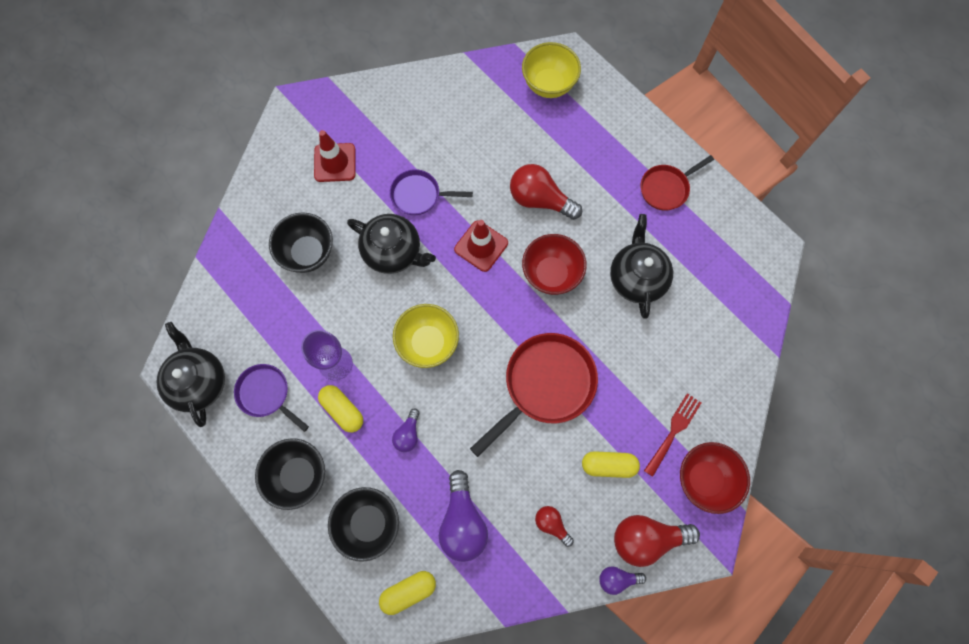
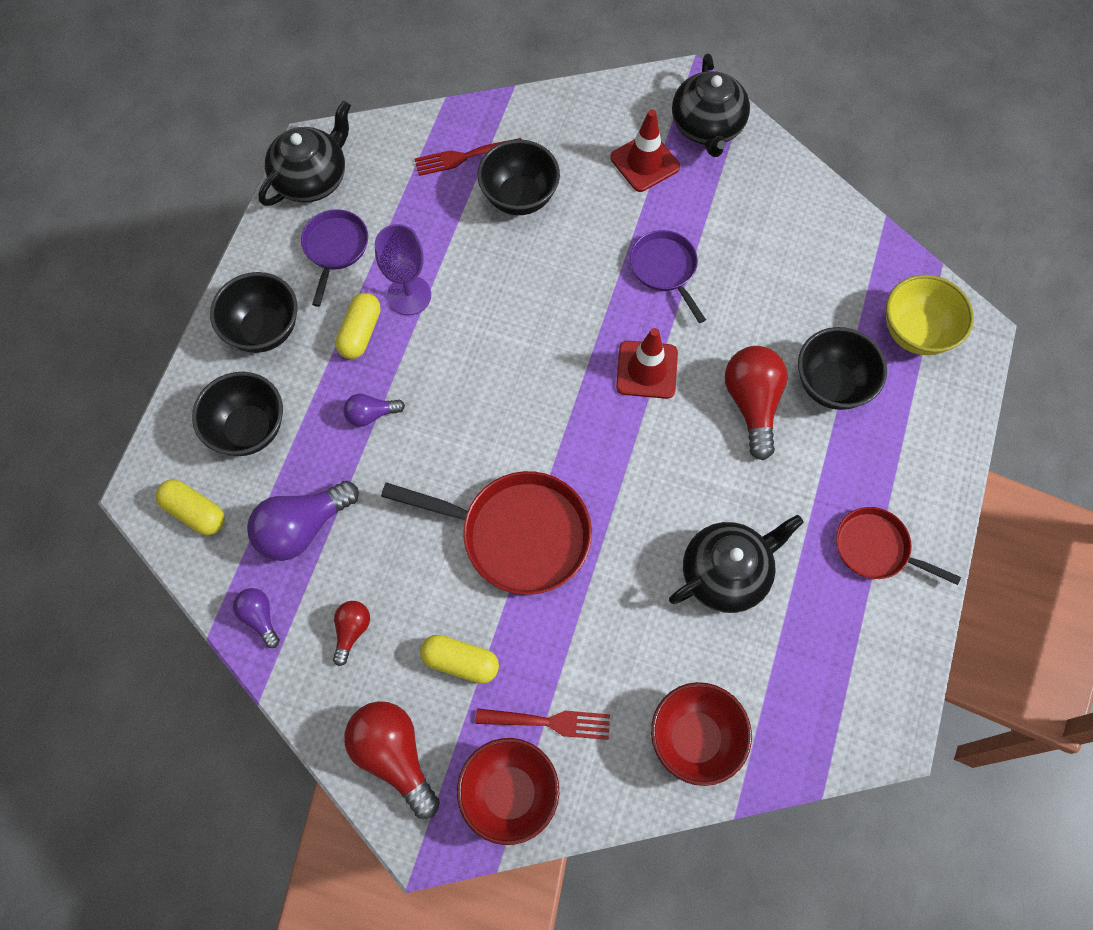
camera: 60 degrees right, 5 degrees down
black teapot [347,214,436,274] -> black teapot moved to [672,54,750,157]
yellow bowl [393,304,459,368] -> none
red bowl [522,234,587,295] -> red bowl moved to [651,682,752,786]
yellow capsule [582,451,640,478] -> yellow capsule turned 45 degrees counterclockwise [420,635,499,684]
purple light bulb [599,566,646,595] -> purple light bulb moved to [233,588,280,648]
none -> red fork [414,138,522,176]
none -> black bowl [798,327,887,410]

